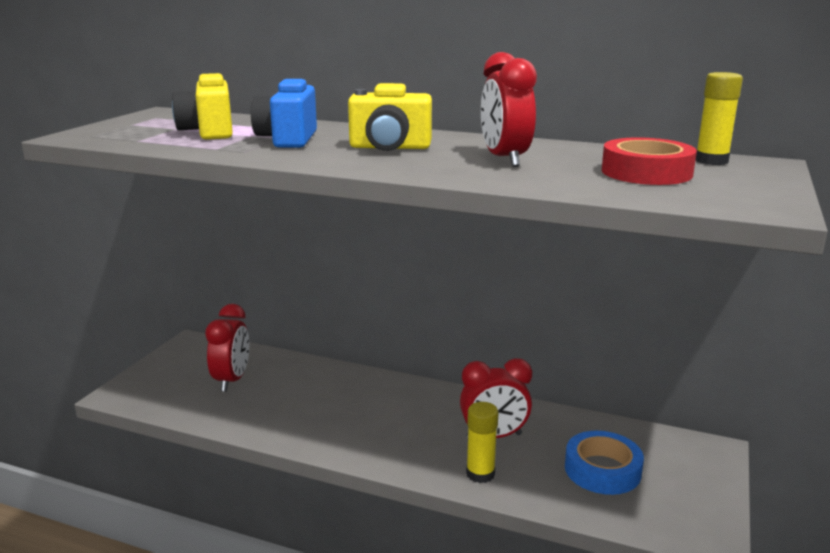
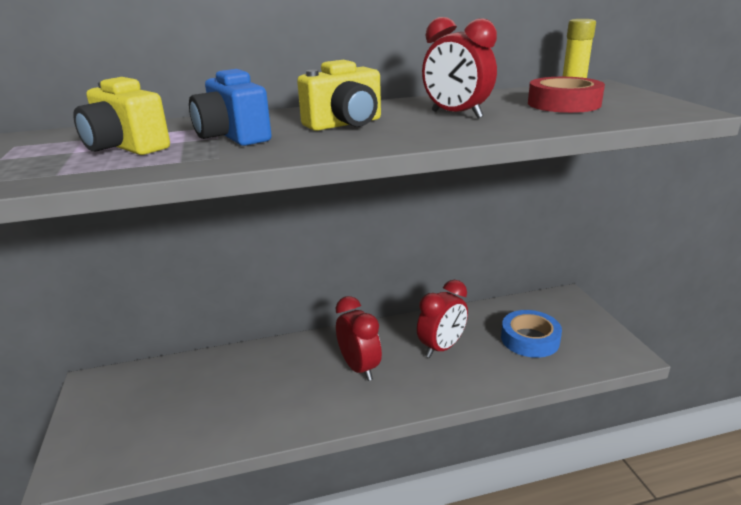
camera: 35 degrees left, 5 degrees up
red clock [205,304,249,392] -> red clock moved to [336,296,382,381]
yellow glue stick [466,402,499,483] -> none

